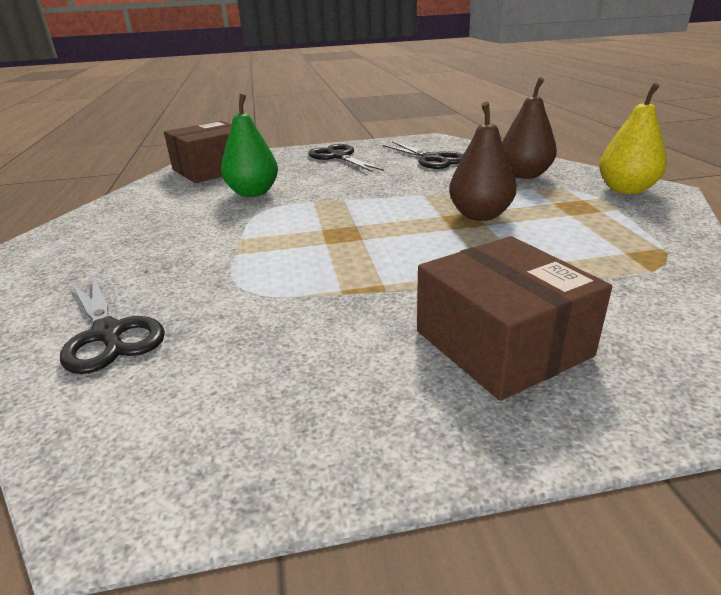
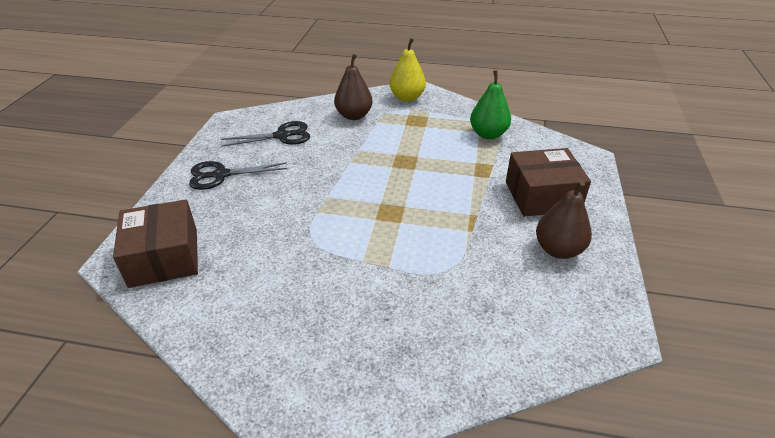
camera: 70 degrees left, 10 degrees up
black scissors [60,275,165,374] -> none
green pear [221,94,278,197] -> green pear moved to [470,70,511,139]
brown pear [449,102,517,221] -> brown pear moved to [536,181,592,259]

